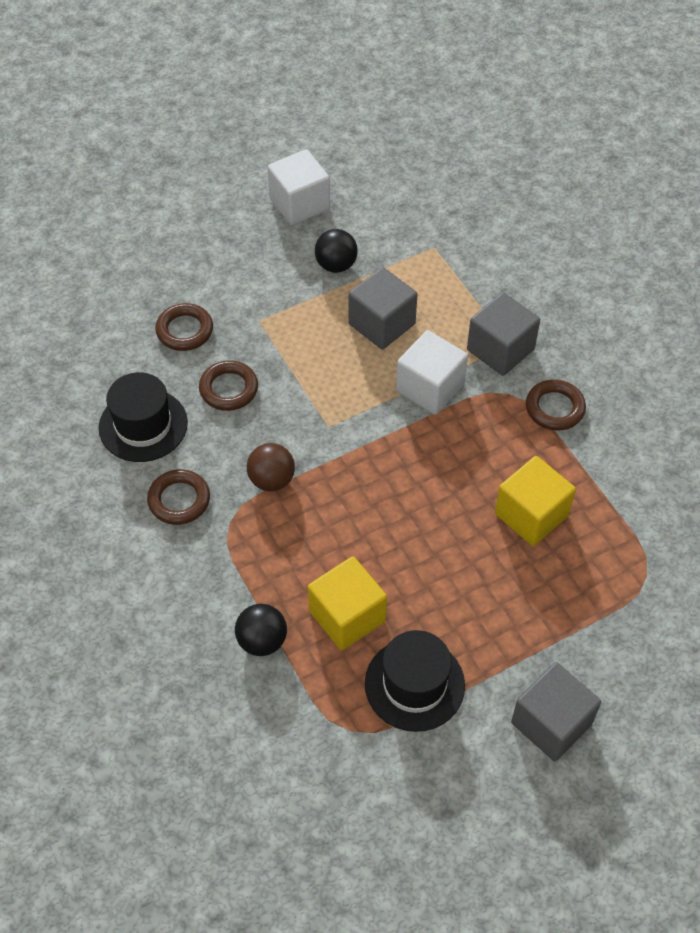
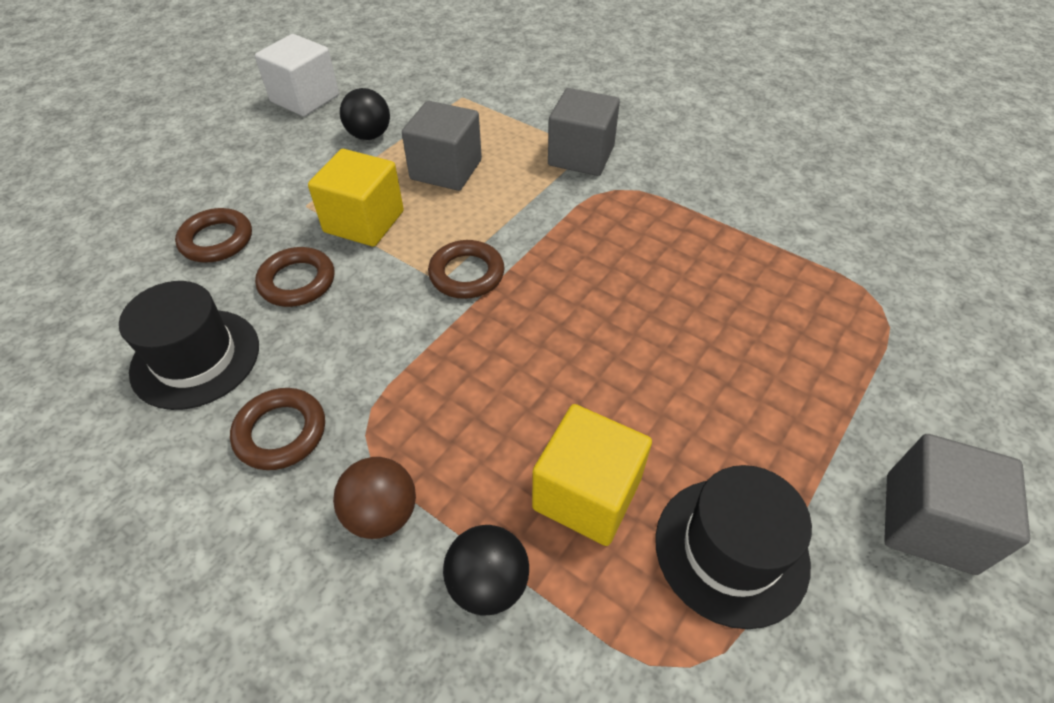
camera: 25 degrees left, 5 degrees down
brown ball [247,443,295,491] -> brown ball moved to [333,457,416,539]
white cube [396,330,468,415] -> none
yellow cube [495,456,576,546] -> yellow cube moved to [308,149,404,247]
brown ring [526,379,586,431] -> brown ring moved to [428,240,505,299]

